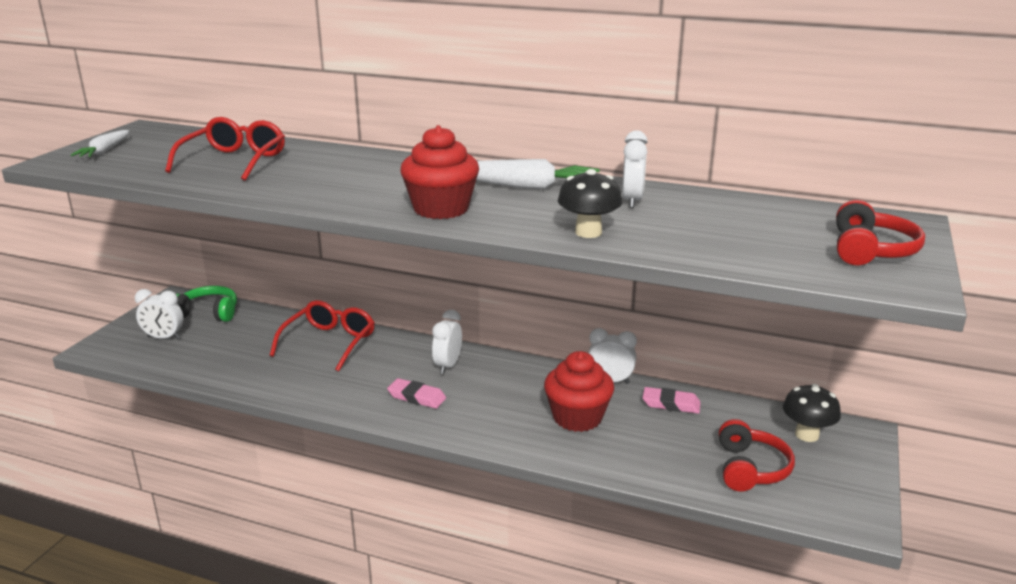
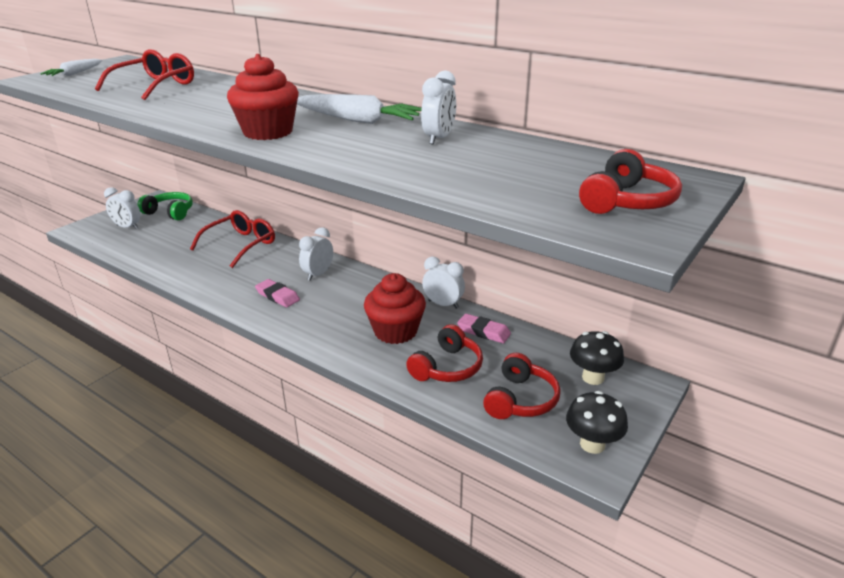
camera: 15 degrees right, 5 degrees up
black mushroom [558,169,622,238] -> black mushroom moved to [566,391,628,454]
none -> red headphones [406,324,483,382]

